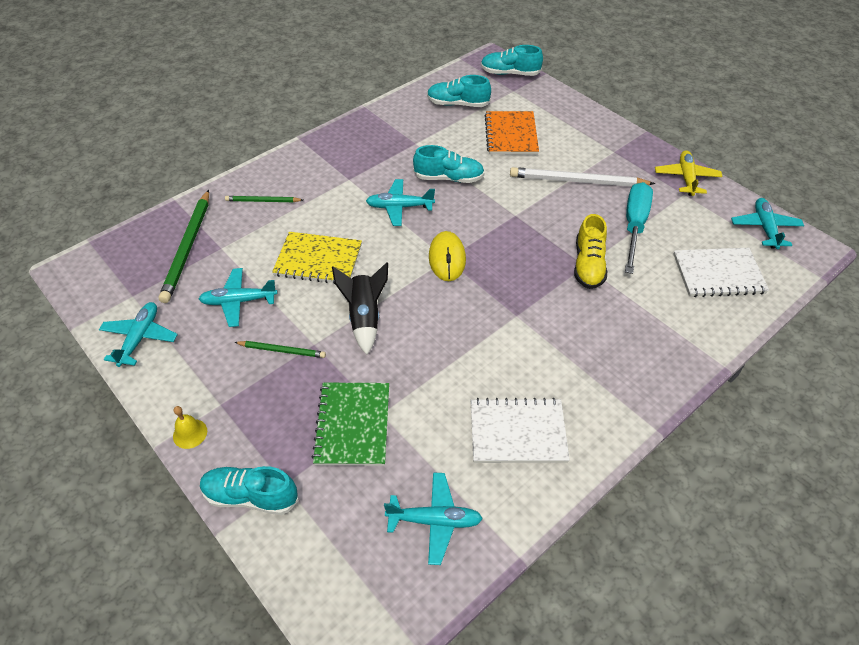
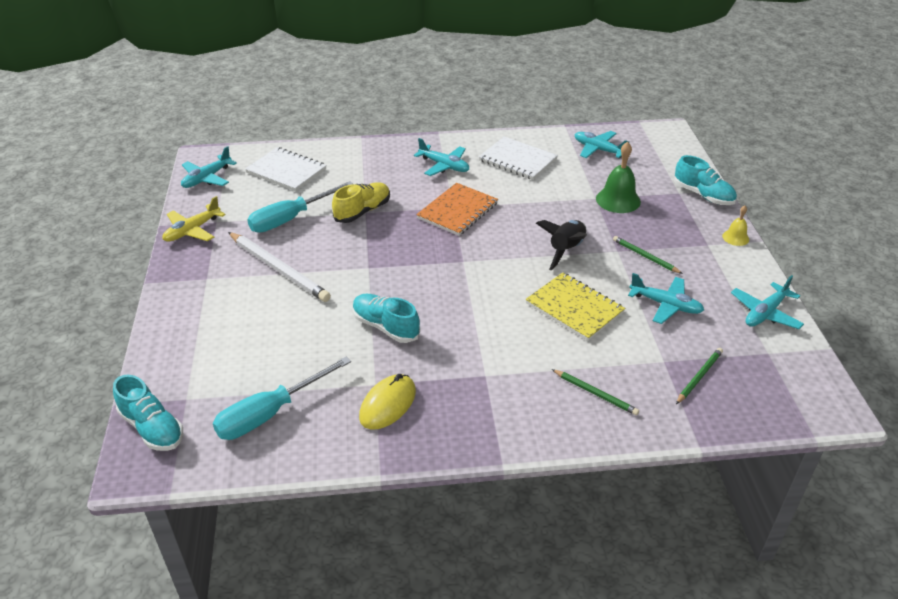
camera: 145 degrees left, 10 degrees down
green pencil [159,190,209,303] -> green pencil [676,348,723,404], size x0.54
green notebook [312,383,389,466] -> green bell [596,142,641,213]
turquoise plane [366,179,435,226] -> turquoise plane moved to [414,138,469,176]
turquoise shoe [427,75,491,107] -> turquoise screwdriver [213,357,351,440]
yellow mouse [429,231,466,281] -> yellow mouse moved to [359,374,416,430]
orange notebook [484,111,539,154] -> orange notebook moved to [416,183,498,236]

